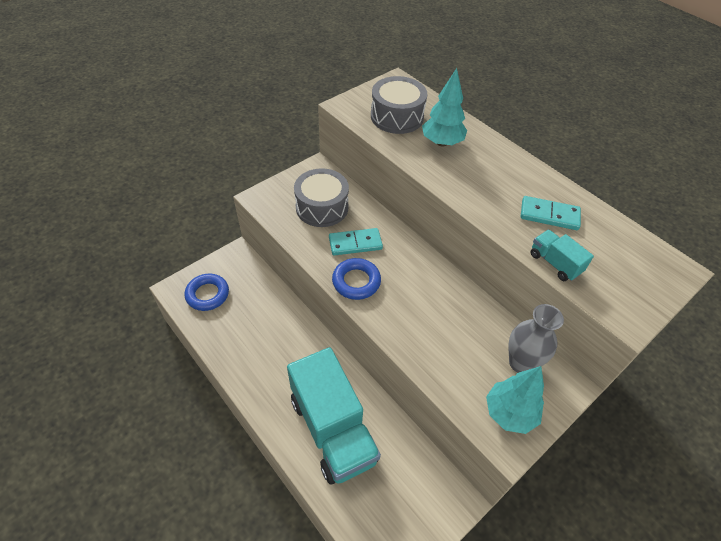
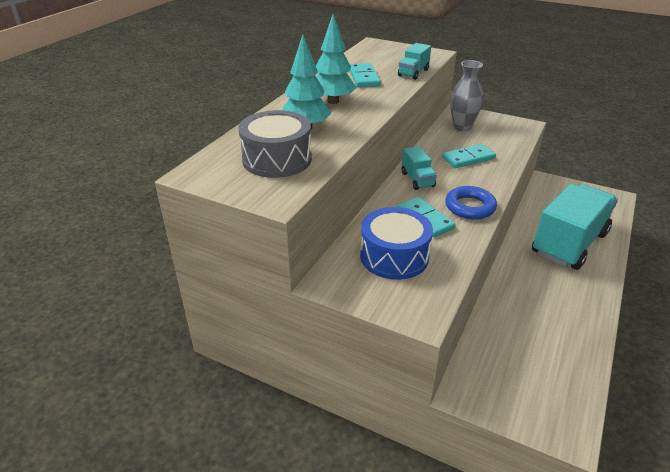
camera: 110 degrees left, 15 degrees down
blue ring [185,274,229,311] -> none
grey drum [294,168,349,227] -> blue drum [360,207,433,280]
turquoise tree [486,366,544,434] -> turquoise tree moved to [316,14,357,104]
none -> turquoise truck [402,146,437,190]
none -> turquoise domino [442,144,496,168]

